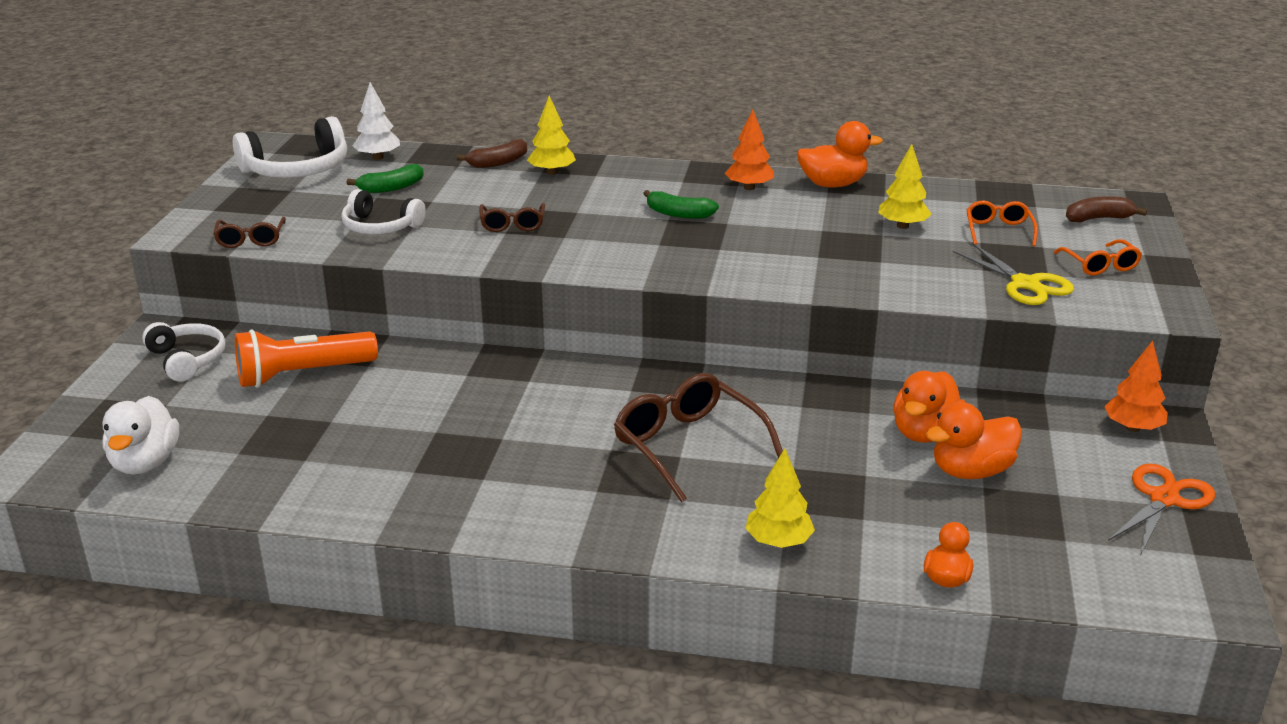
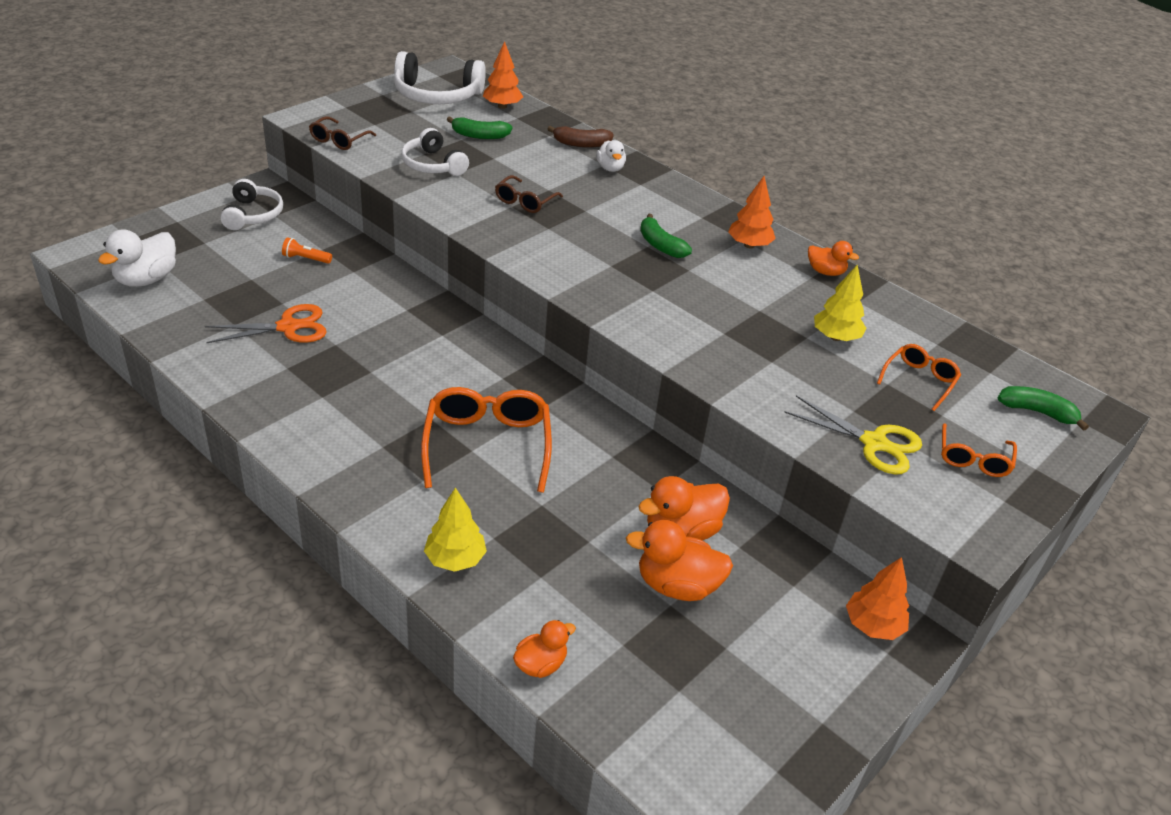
camera: 30 degrees right, 10 degrees up
orange flashlight [235,329,378,388] -> orange flashlight [282,237,332,263], size x0.44
white tree [352,82,400,160] -> orange tree [483,41,523,109]
yellow tree [527,96,576,175] -> white duck [596,140,626,172]
brown glasses [614,373,783,503] -> orange glasses [421,387,552,493]
orange duck [797,121,883,187] -> orange duck [808,241,859,276], size x0.60
yellow scissors [953,243,1074,305] -> yellow scissors turned 60 degrees counterclockwise [784,395,922,474]
brown banana [1066,196,1147,223] -> green banana [998,386,1089,431]
orange scissors [1108,464,1215,556] -> orange scissors moved to [205,304,327,343]

